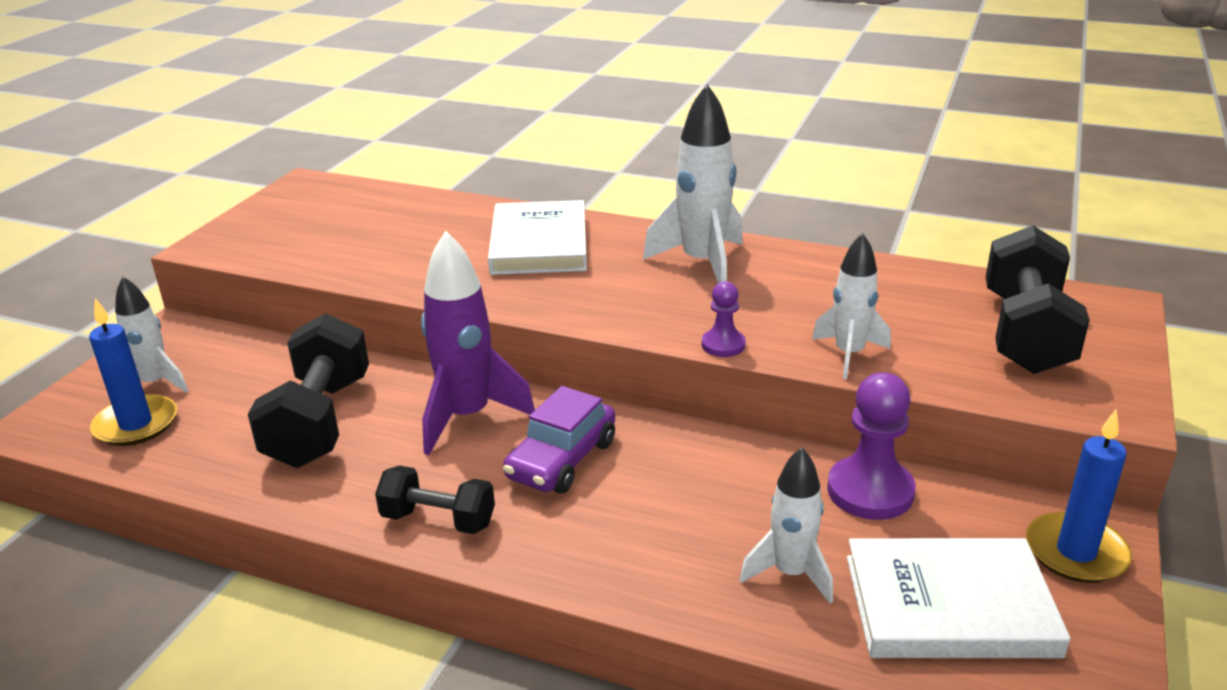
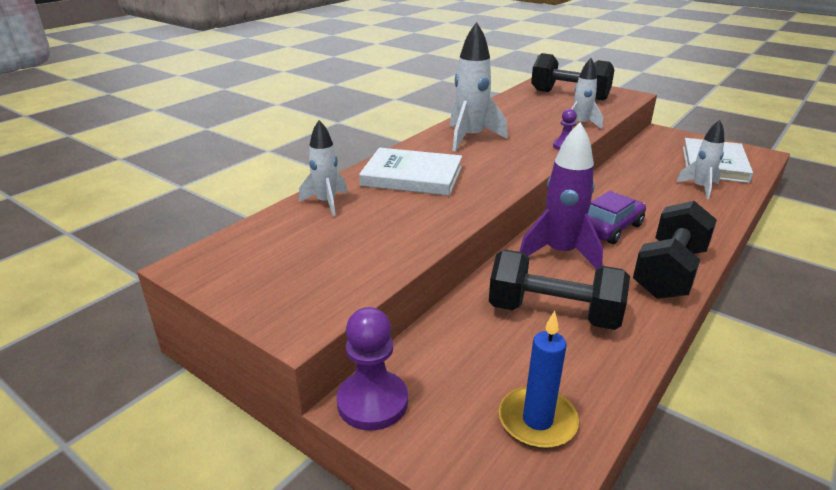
camera: 75 degrees left, 0 degrees up
white rocket [115,277,189,393] -> white rocket moved to [299,120,348,217]
black dumbbell [375,465,495,534] -> black dumbbell [633,201,717,299], size x1.71
purple car [503,386,615,494] -> purple car turned 90 degrees counterclockwise [588,191,646,244]
purple pawn [827,373,916,520] -> purple pawn moved to [337,307,408,431]
blue candle [1026,410,1132,583] -> none

